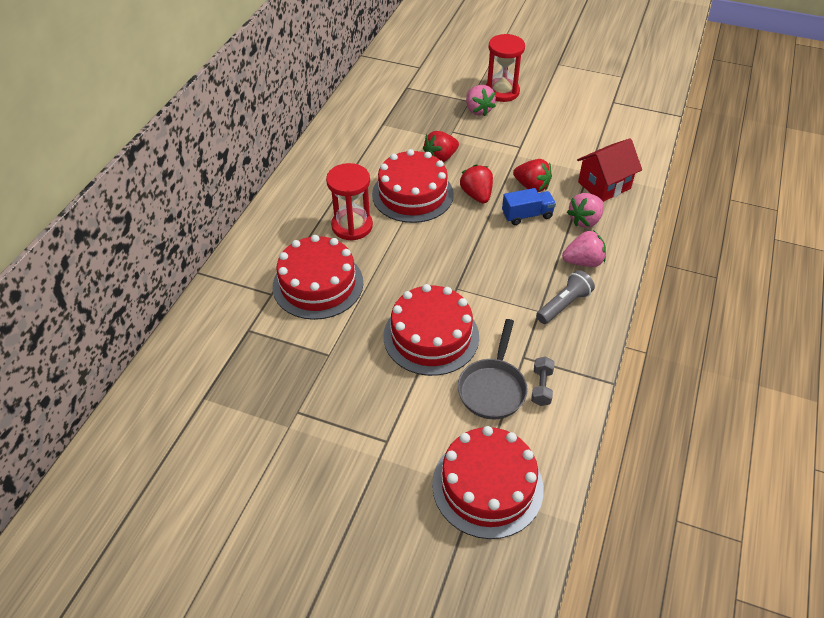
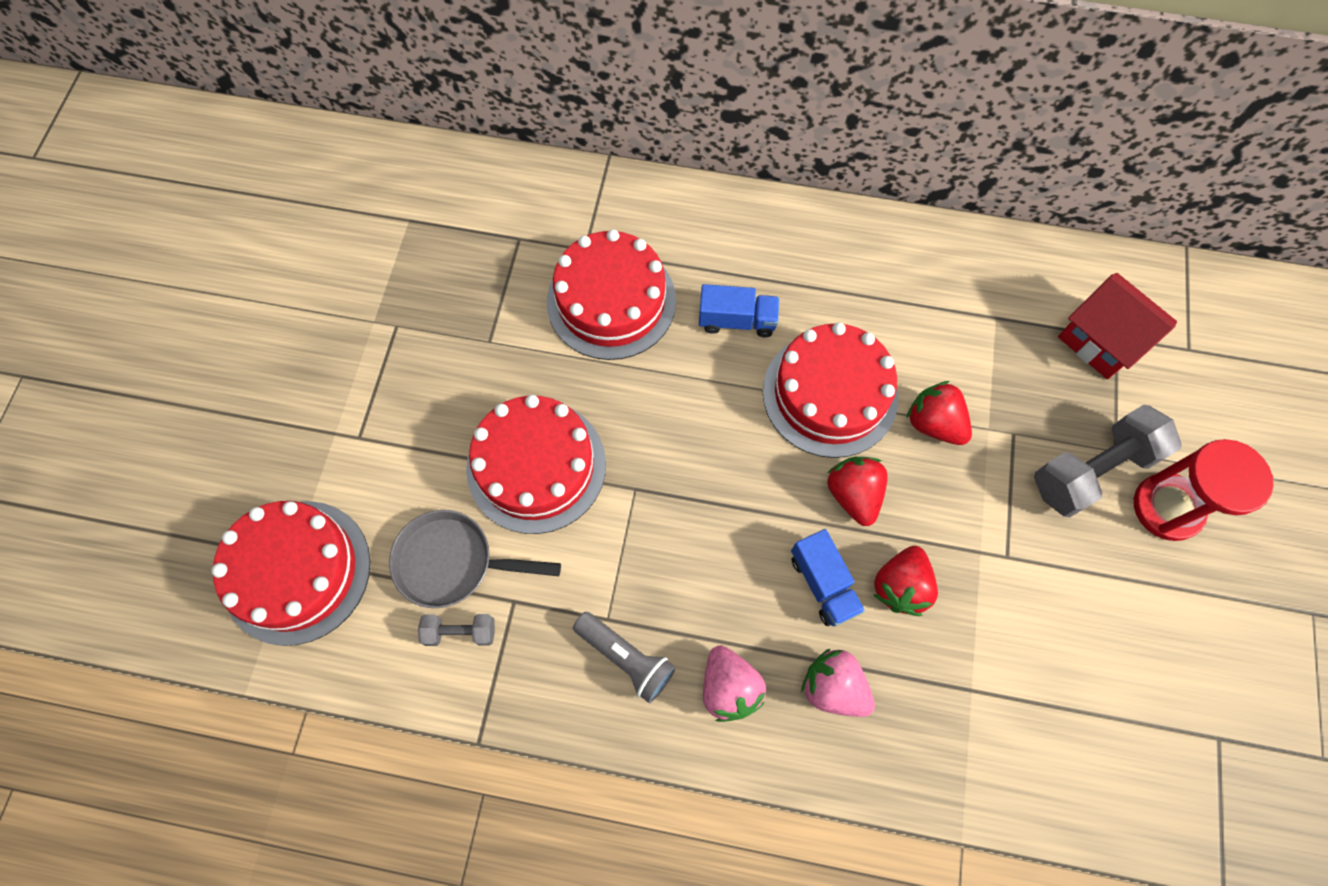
camera: 80 degrees right, 20 degrees up
red hourglass [326,163,373,241] -> blue truck [699,284,779,337]
red strawberry [460,165,493,203] -> red strawberry turned 75 degrees counterclockwise [827,457,888,526]
pink strawberry [466,85,496,116] -> grey dumbbell [1034,405,1182,517]
red house [577,138,642,202] -> red house moved to [1058,273,1177,379]

